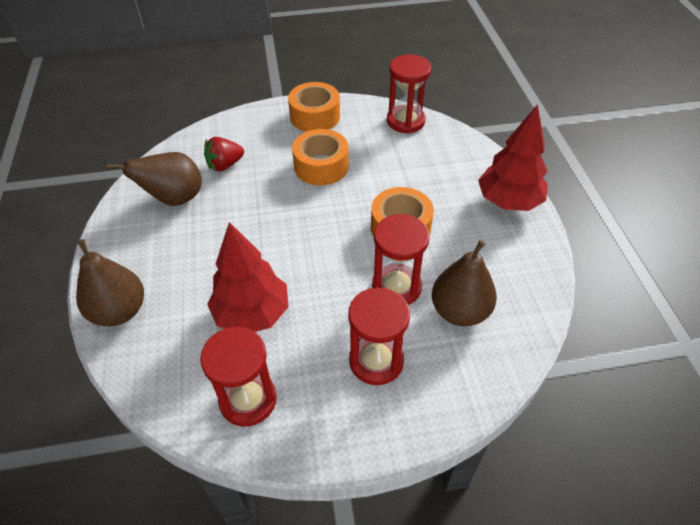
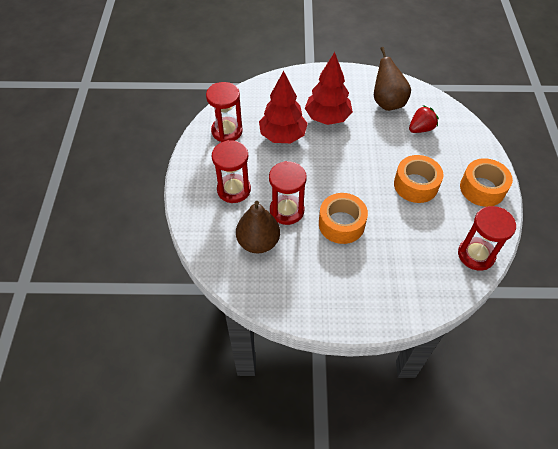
camera: 100 degrees right, 5 degrees up
brown pear [76,239,144,326] -> none
red strawberry [204,137,244,172] -> red strawberry turned 75 degrees clockwise [409,105,439,133]
red tree [478,104,548,211] -> red tree moved to [305,52,353,125]

